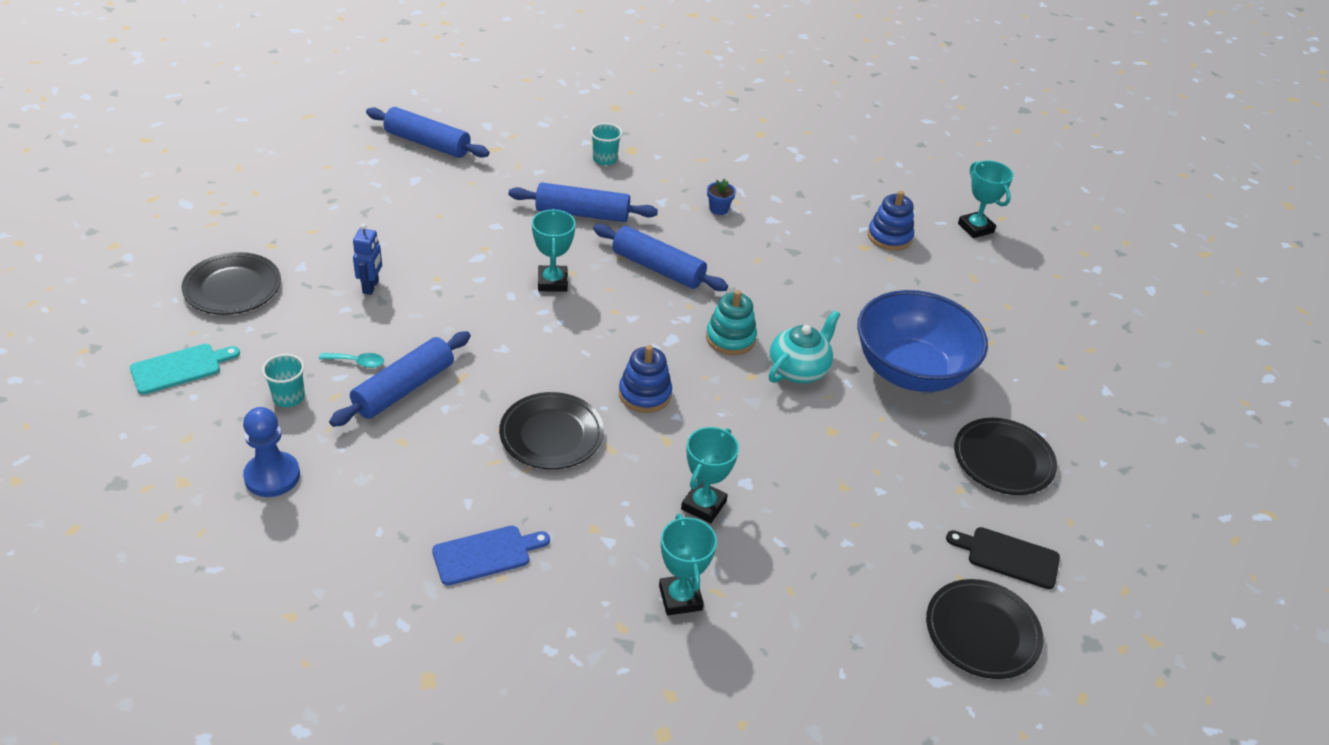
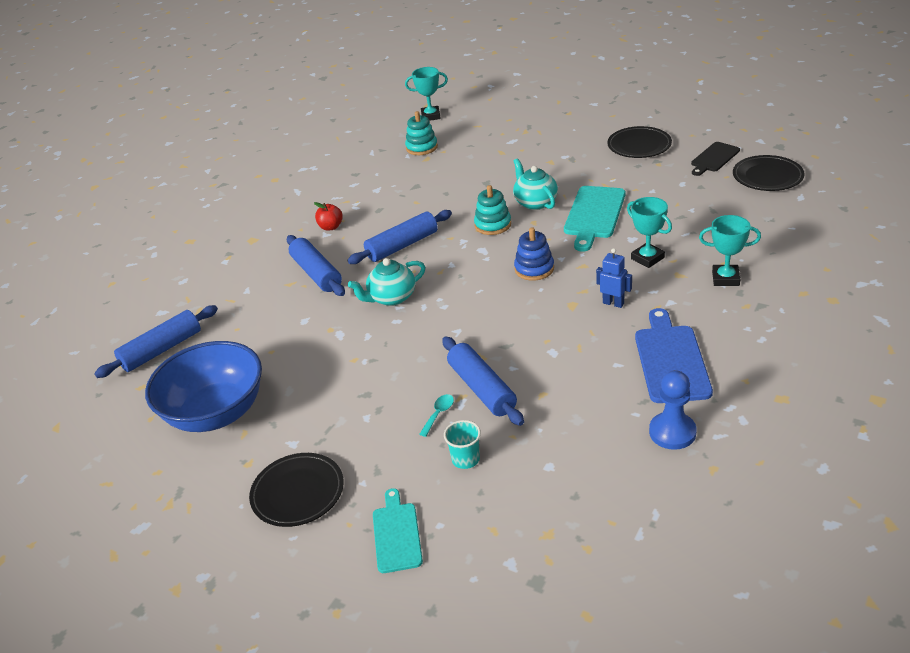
camera: 60 degrees left, 5 degrees down
blue pawn [243,407,300,497] -> blue pawn moved to [649,370,697,450]
blue robot [353,224,382,295] -> blue robot moved to [596,248,632,308]
blue cutting board [432,526,550,586] -> blue cutting board [635,308,713,403], size x1.57
black plate [499,392,604,469] -> none
blue rolling pin [508,182,658,222] -> blue rolling pin turned 60 degrees counterclockwise [287,235,345,296]
turquoise trophy [532,209,576,292] -> turquoise teapot [348,258,425,306]
turquoise cup [590,123,622,165] -> none
blue flower pot [707,179,736,215] -> none
blue bowl [857,290,988,392] -> blue bowl moved to [145,341,262,432]
blue stacking toy [868,191,914,251] -> turquoise stacking toy [405,111,438,155]
none -> red apple [314,202,343,231]
none -> turquoise cutting board [564,186,625,252]

